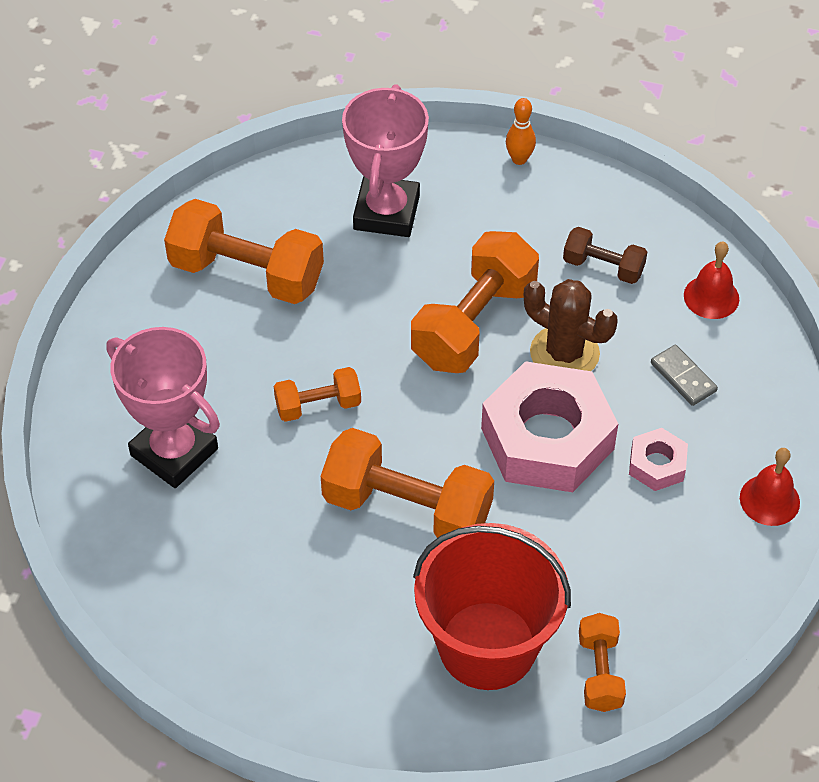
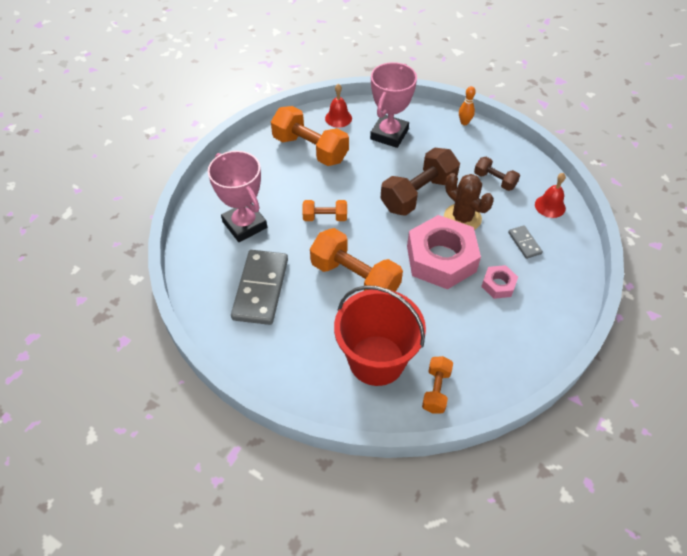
camera: 15 degrees right, 0 degrees up
orange dumbbell [411,231,539,373] -> brown dumbbell [380,148,460,216]
red bell [740,448,800,526] -> red bell moved to [325,84,352,128]
none -> grey domino [231,250,288,325]

